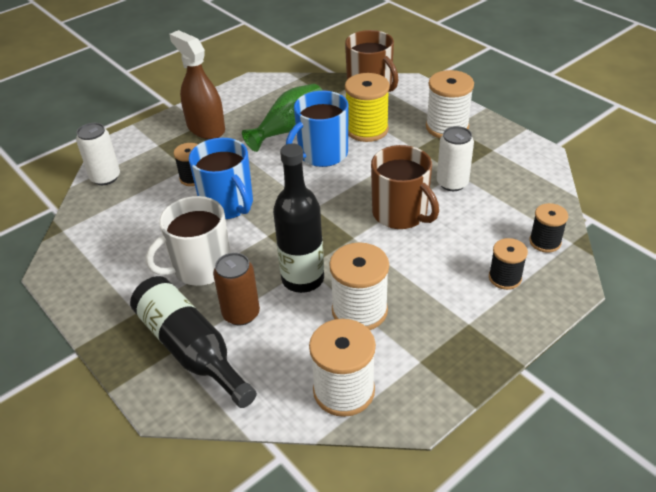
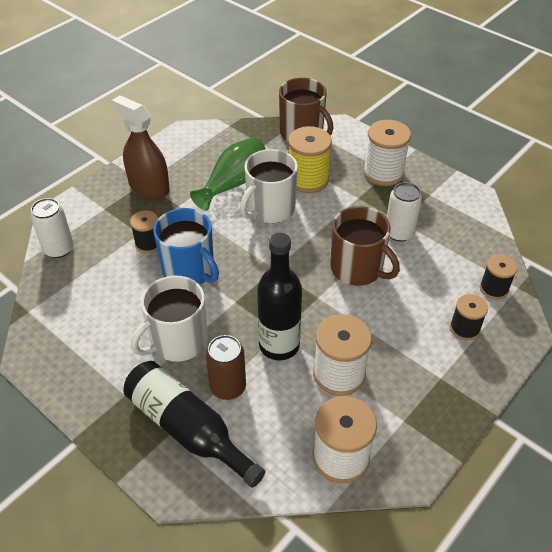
camera: 10 degrees left, 5 degrees up
blue mug [286,91,349,167] -> white mug [240,149,298,223]

